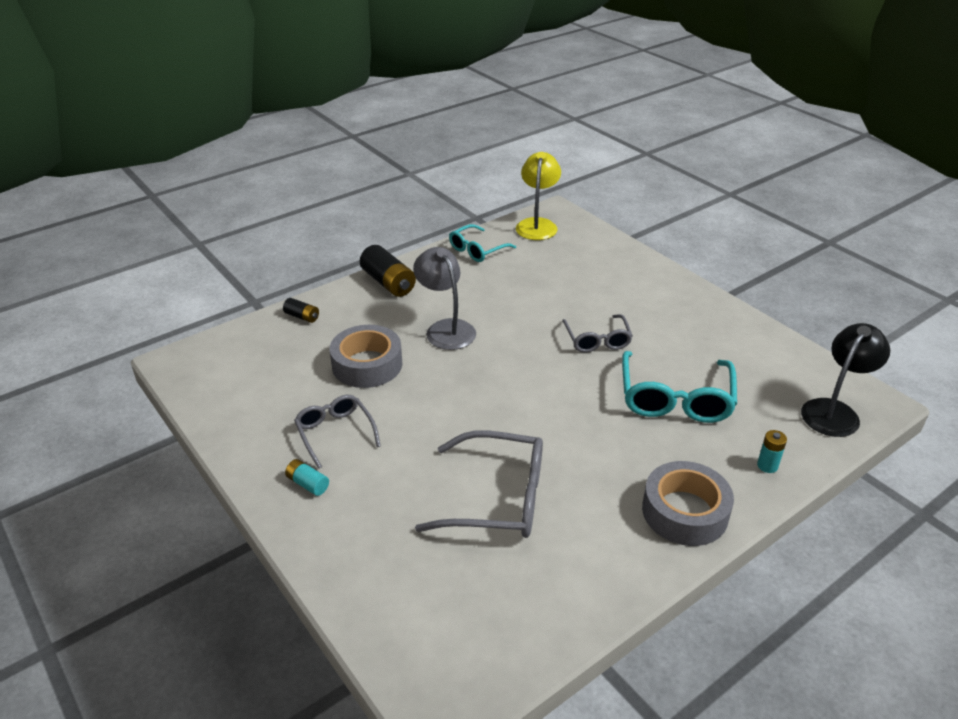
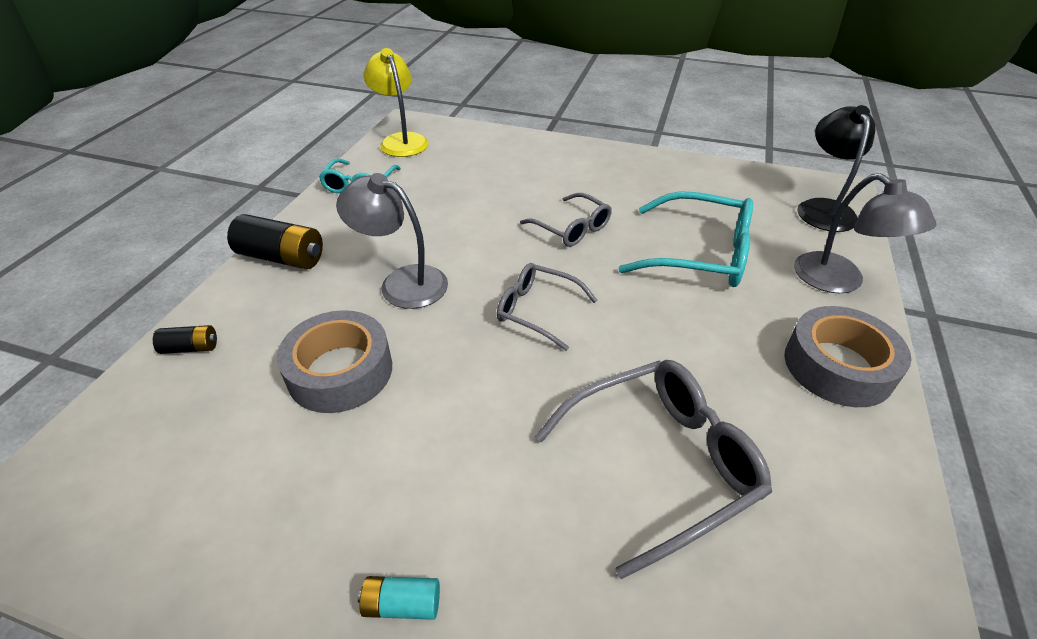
camera: 35 degrees left, 5 degrees up
grey glasses [294,395,381,469] -> grey glasses moved to [497,263,598,351]
turquoise glasses [622,351,737,423] -> turquoise glasses turned 45 degrees counterclockwise [619,191,753,287]
turquoise battery [757,430,787,473] -> grey lamp [794,173,936,293]

